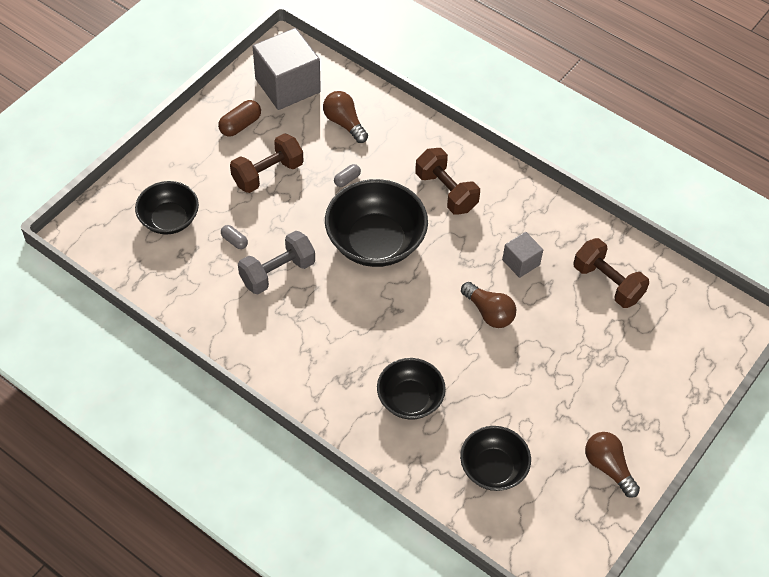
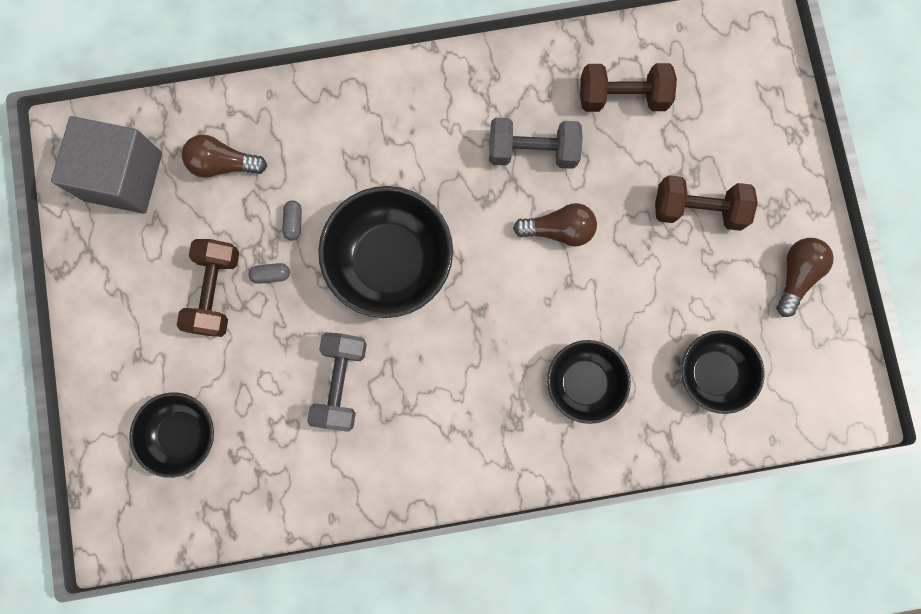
camera: 45 degrees left, 25 degrees up
brown capsule [218,100,261,137] -> none
grey capsule [221,225,248,249] -> grey capsule moved to [249,263,290,284]
brown dumbbell [415,148,480,215] -> brown dumbbell moved to [655,175,758,231]
grey cube [502,232,543,278] -> grey dumbbell [489,118,583,169]
brown light bulb [585,432,640,498] -> brown light bulb turned 105 degrees clockwise [777,238,834,317]

